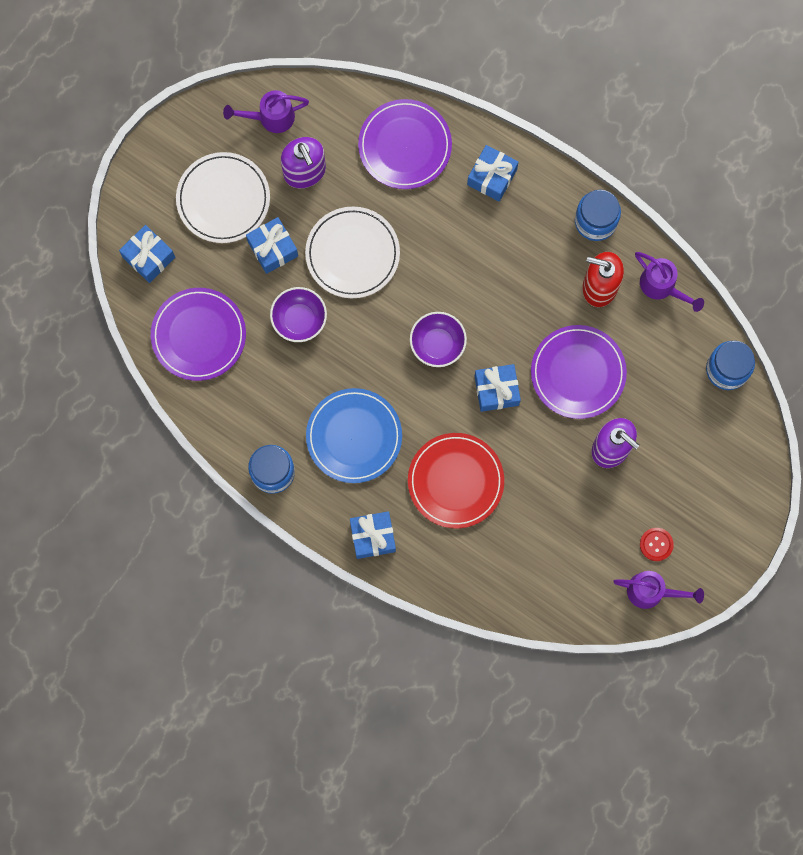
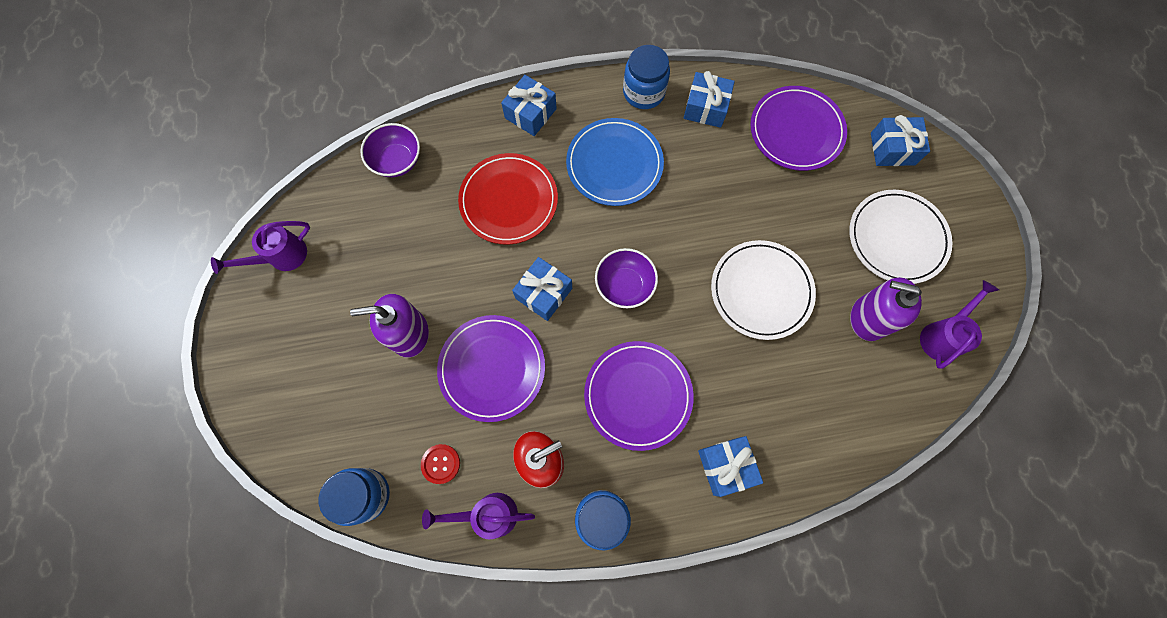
camera: 135 degrees right, 5 degrees down
blue gift [246,217,298,274] -> blue gift moved to [683,71,735,128]
purple bowl [270,287,327,342] -> purple bowl moved to [360,123,420,177]
purple plate [358,99,452,189] -> purple plate moved to [584,341,693,451]
red button [640,528,674,561] -> red button moved to [421,444,460,484]

